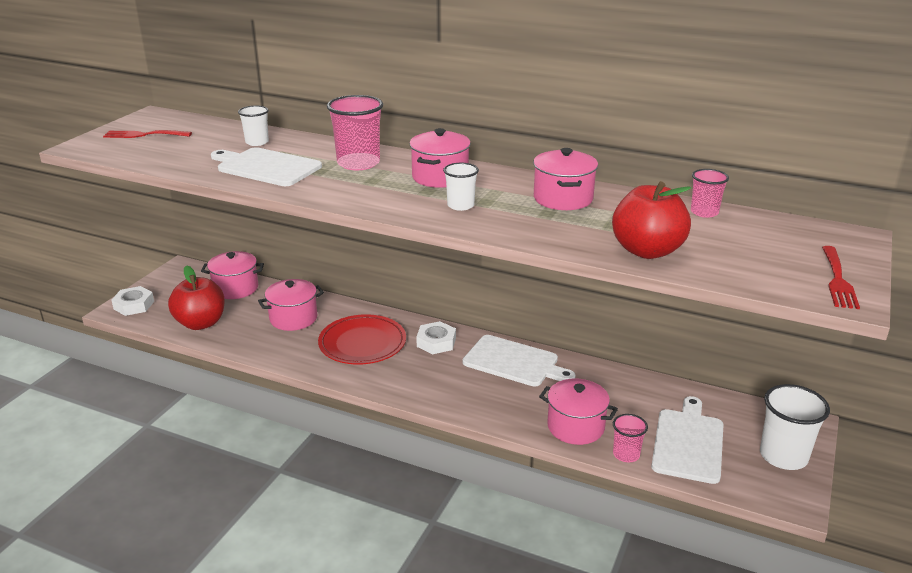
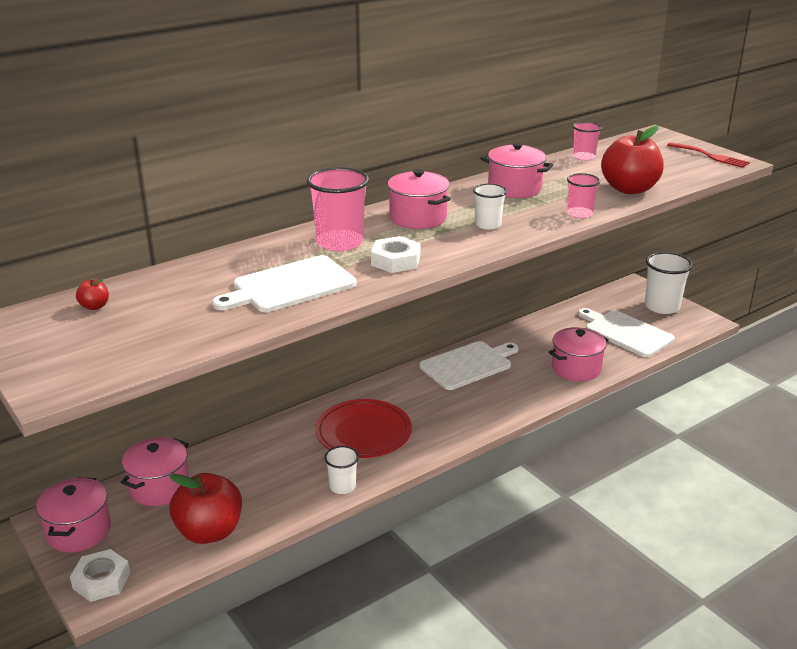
camera: 60 degrees left, 0 degrees up
red fork [103,130,192,138] -> none
white cup [238,105,269,146] -> white cup moved to [324,446,359,494]
pink pot [258,279,324,331] -> pink pot moved to [36,477,111,553]
white nut [416,321,456,354] -> white nut moved to [371,236,420,273]
pink cup [613,414,648,462] -> pink cup moved to [567,173,600,218]
none -> red apple [76,278,109,310]

